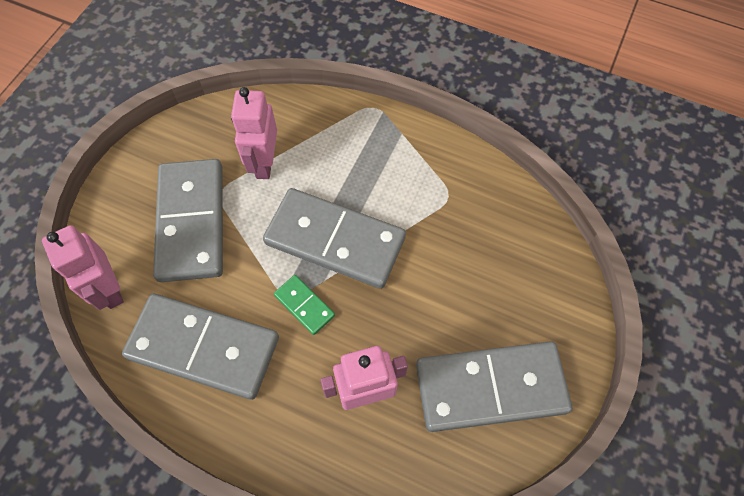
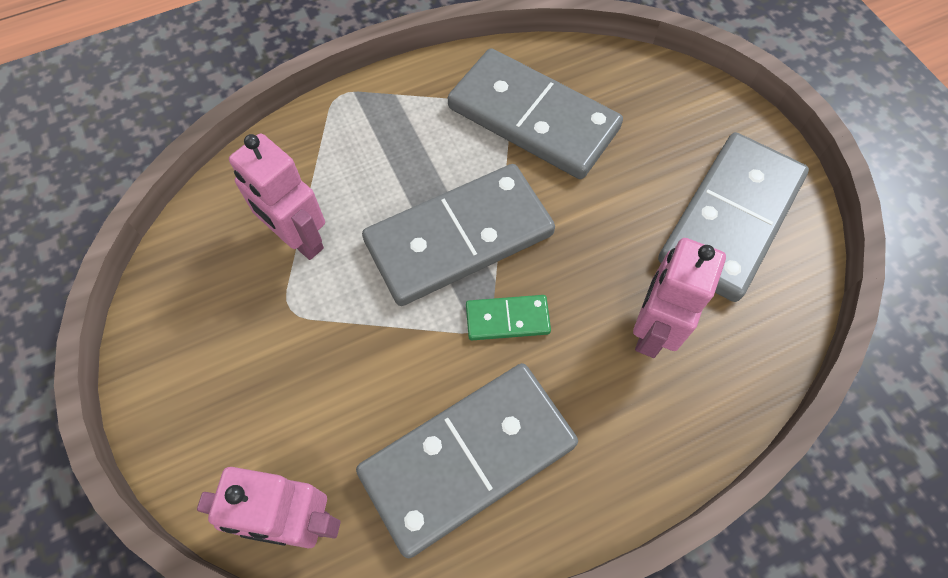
camera: 50 degrees left, 0 degrees up
grey domino [153,159,223,282] -> grey domino moved to [448,48,623,179]

